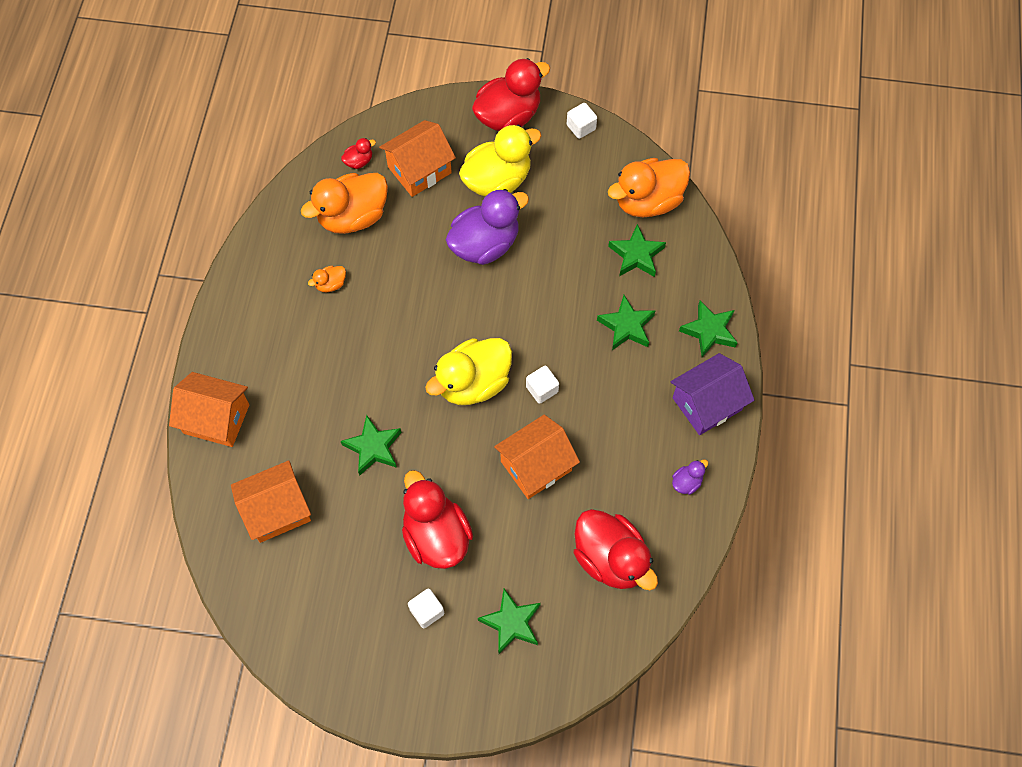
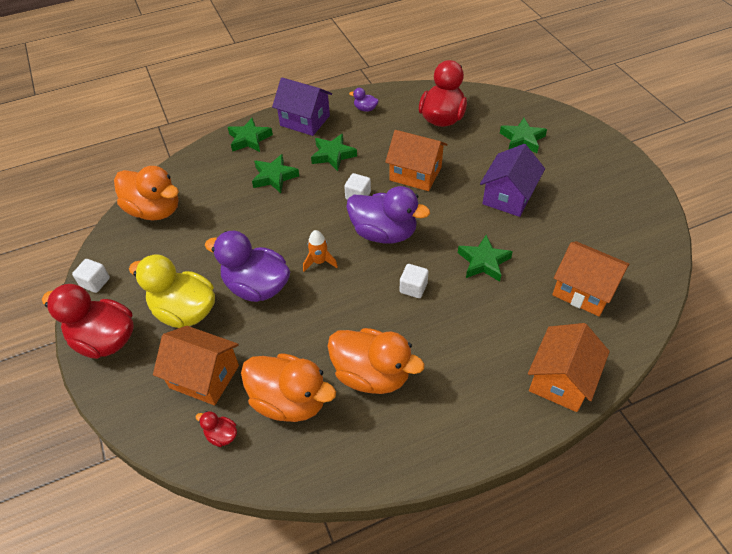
camera: 120 degrees left, 15 degrees down
orange house [169,372,249,447] -> orange house turned 45 degrees clockwise [528,323,610,412]
orange duck [308,266,346,292] -> orange duck [327,328,425,394], size x2.32
red duck [402,470,473,569] -> purple house [480,144,545,217]
white cube [408,589,444,628] -> white cube moved to [400,264,429,298]
yellow duck [425,338,512,405] -> purple duck [346,186,430,244]
green star [608,224,666,277] -> green star moved to [311,134,357,171]
none -> orange rocket [303,230,338,272]

